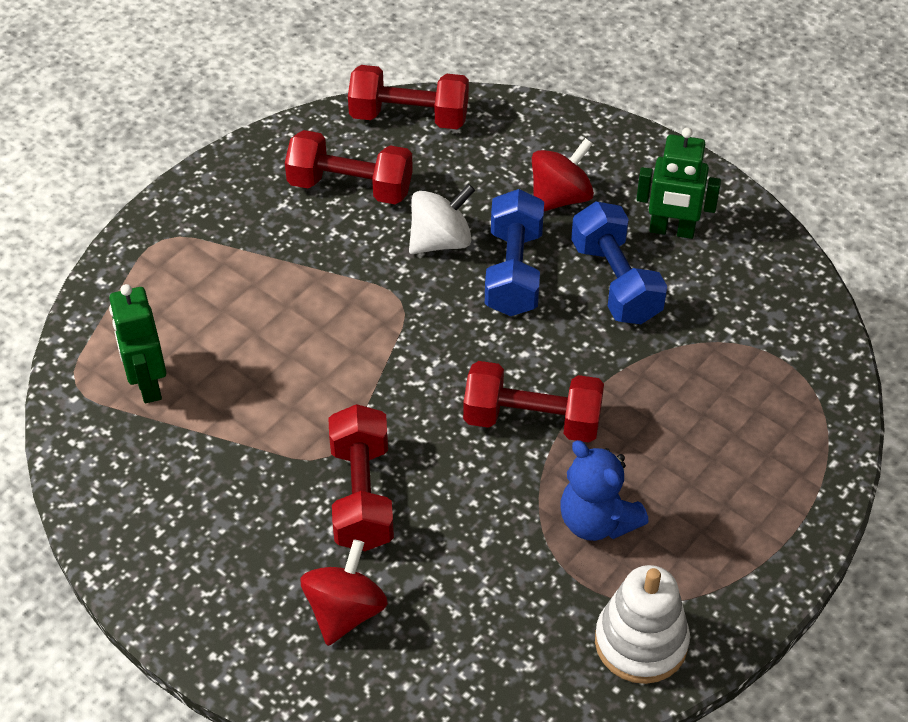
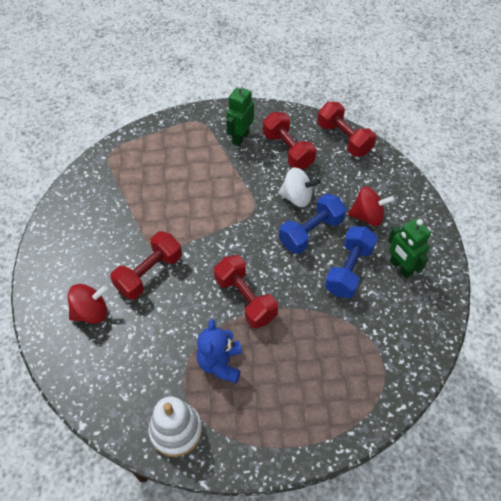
camera: 45 degrees right, 5 degrees up
green robot [109,284,166,403] -> green robot moved to [226,83,254,146]

